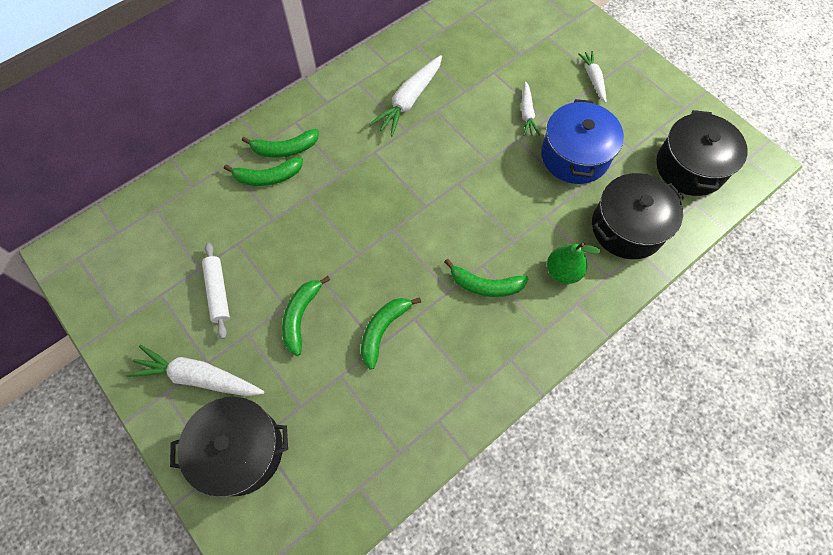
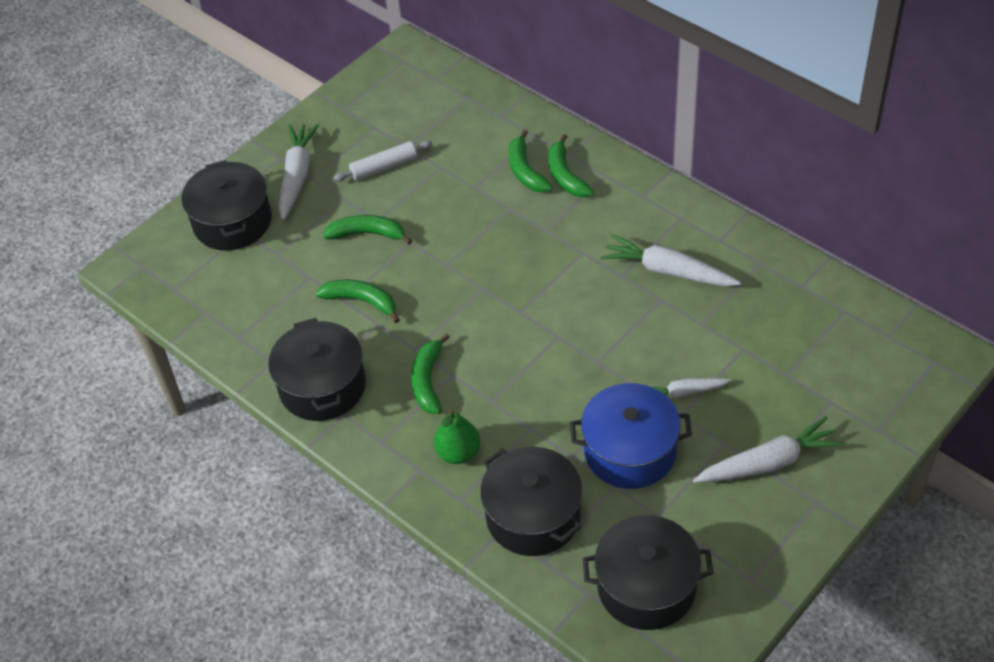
camera: 85 degrees right, 15 degrees down
white carrot [578,51,607,103] -> white carrot [693,416,844,483], size x1.67
none -> black pot [268,318,366,421]

